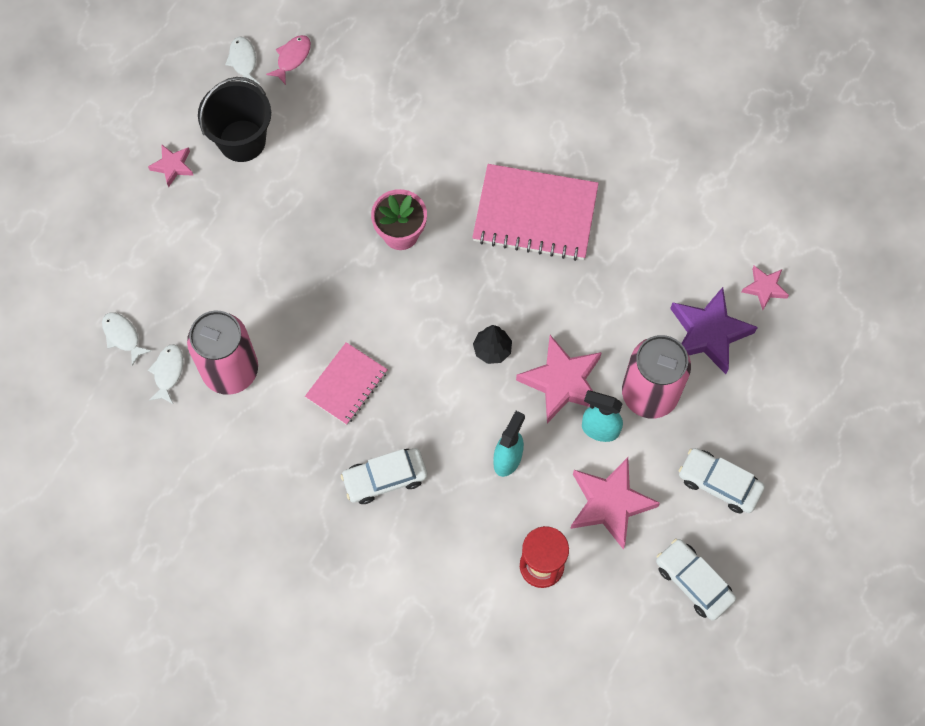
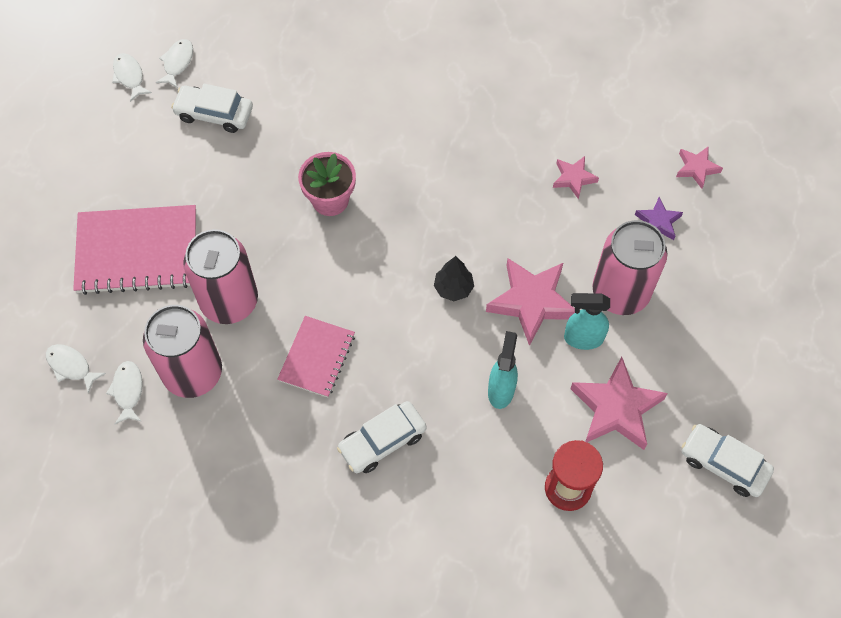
camera: 15 degrees left, 5 degrees down
pink star [148,144,194,187] -> pink star moved to [553,156,599,199]
black bucket [198,77,271,162] -> none
pink fish [266,35,311,85] -> white fish [156,39,193,88]
pink notebook [472,164,599,261] -> pink notebook moved to [73,205,196,295]
purple star [670,287,758,374] -> purple star [635,197,683,240], size x0.53
white car [679,448,765,513] -> white car moved to [171,84,253,133]
none -> pink can [183,229,258,324]

